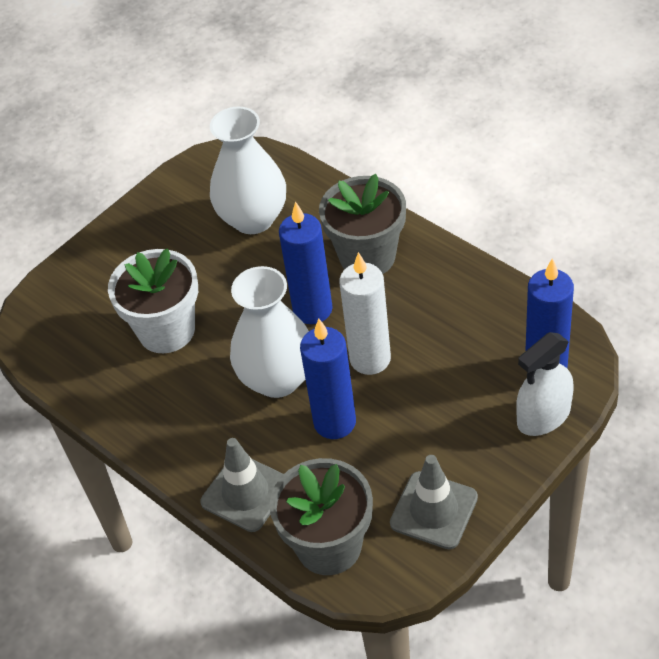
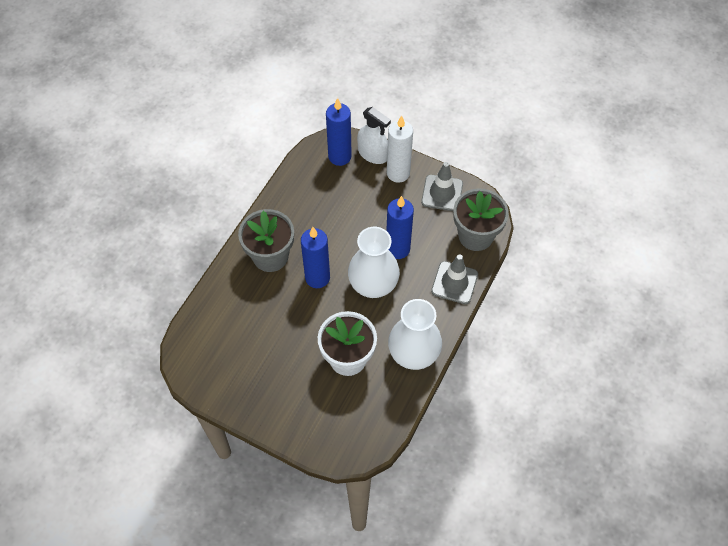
camera: 110 degrees left, 10 degrees up
white vase [210,107,286,234] -> white vase moved to [388,299,442,370]
white candle [339,252,391,375] -> white candle moved to [387,116,413,183]

